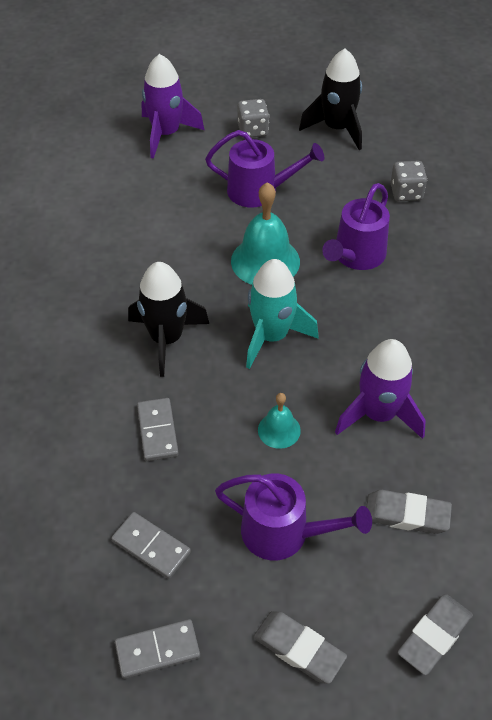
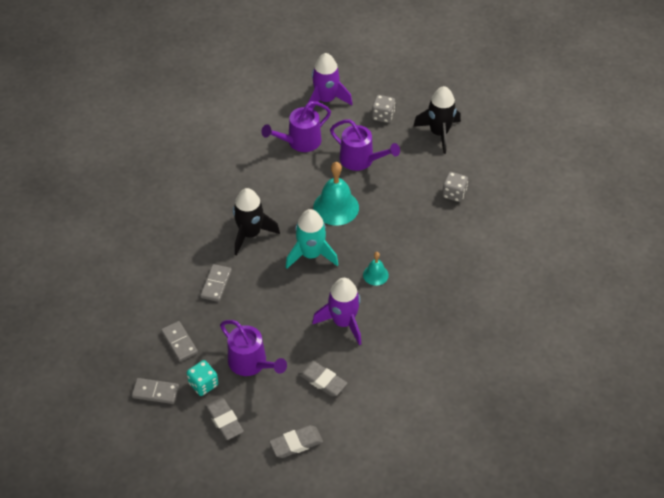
camera: 25 degrees right, 0 degrees up
turquoise bell [258,393,301,449] -> turquoise bell moved to [363,252,389,286]
purple watering can [322,183,390,270] -> purple watering can moved to [262,101,331,152]
none -> turquoise dice [187,360,218,396]

